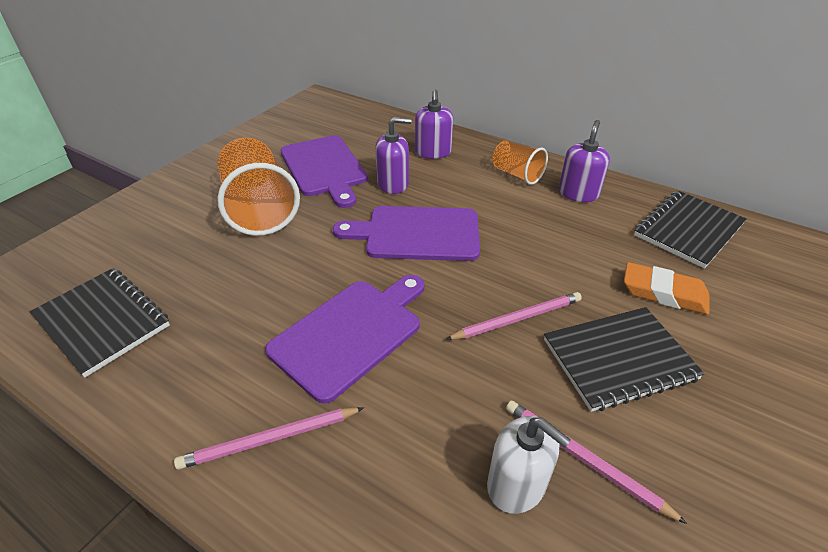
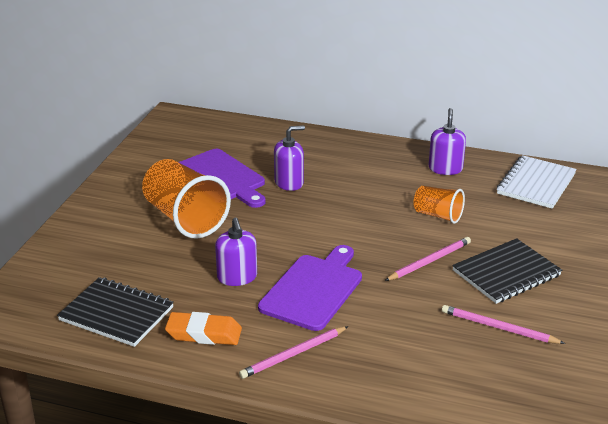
camera: 15 degrees left, 10 degrees down
purple cutting board [333,206,480,261] -> none
purple soap dispenser [415,90,453,159] -> purple soap dispenser moved to [215,218,257,286]
white soap dispenser [487,416,571,514] -> none
orange cup [493,141,548,185] -> orange cup moved to [413,186,465,224]
orange eraser [624,262,709,315] -> orange eraser moved to [165,312,242,345]
black notebook [634,191,746,268] -> white notebook [497,155,577,209]

